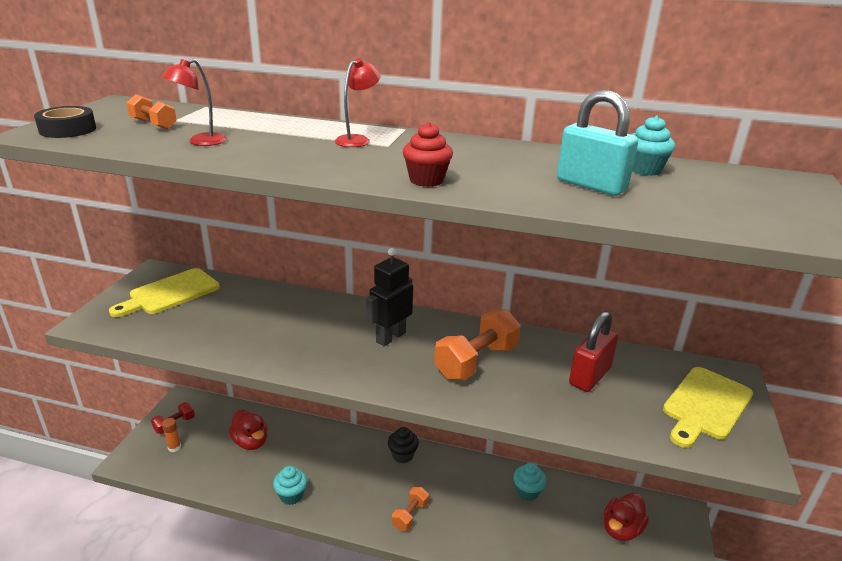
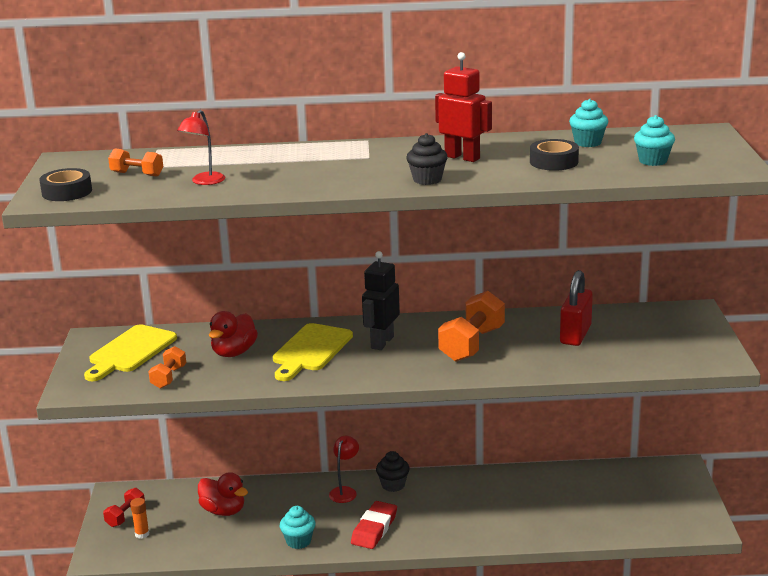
camera: 15 degrees left, 5 degrees down
red lamp [335,58,381,147] -> red lamp moved to [329,436,359,503]
orange dumbbell [392,487,429,531] -> orange dumbbell moved to [148,346,186,389]
red cupcake [403,122,453,187] -> black cupcake [406,133,448,185]
turquoise cupcake [513,463,546,501] -> turquoise cupcake moved to [634,115,675,166]
turquoise padlock [557,90,638,196] -> black tape [530,139,579,171]
red duck [604,493,649,541] -> red duck moved to [209,311,258,357]
yellow cutting board [663,367,753,448] -> yellow cutting board moved to [273,323,353,381]
none -> red eraser [351,501,397,549]
none -> red robot [435,52,492,162]

